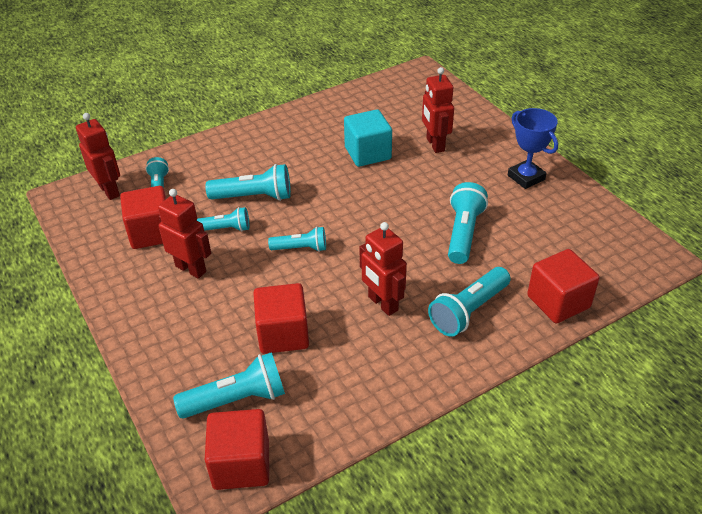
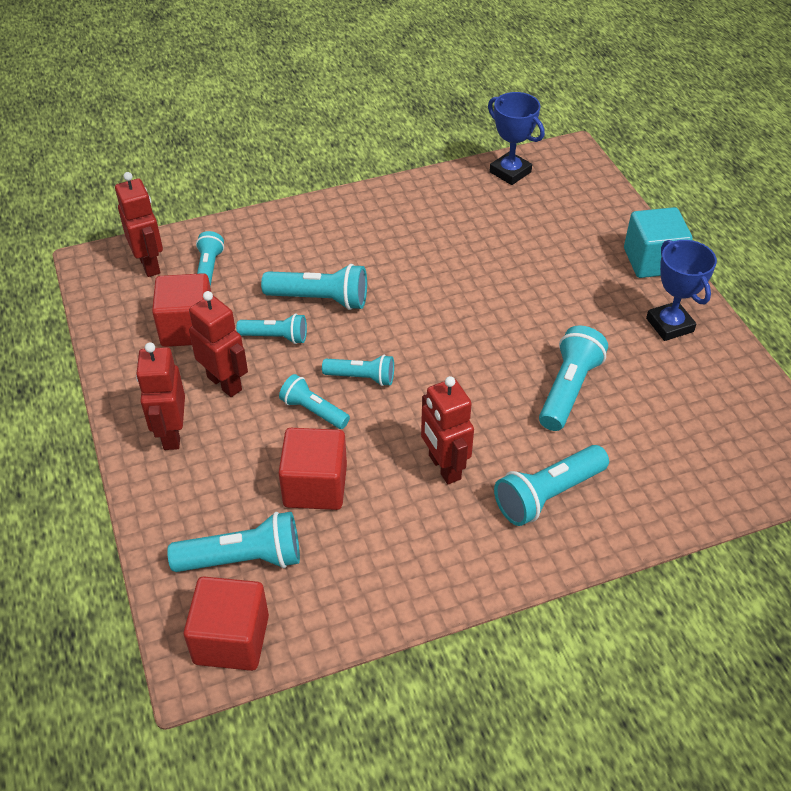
camera: 10 degrees right, 5 degrees up
turquoise cube [344,109,392,167] -> turquoise cube moved to [624,207,693,278]
red robot [422,67,454,153] -> red robot moved to [136,342,185,450]
red cube [527,249,600,323] -> none
none -> turquoise flashlight [279,374,350,429]
none -> blue trophy [488,92,545,185]

